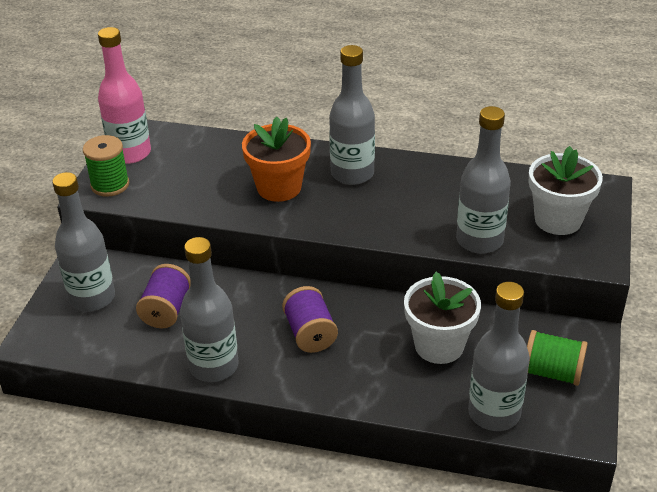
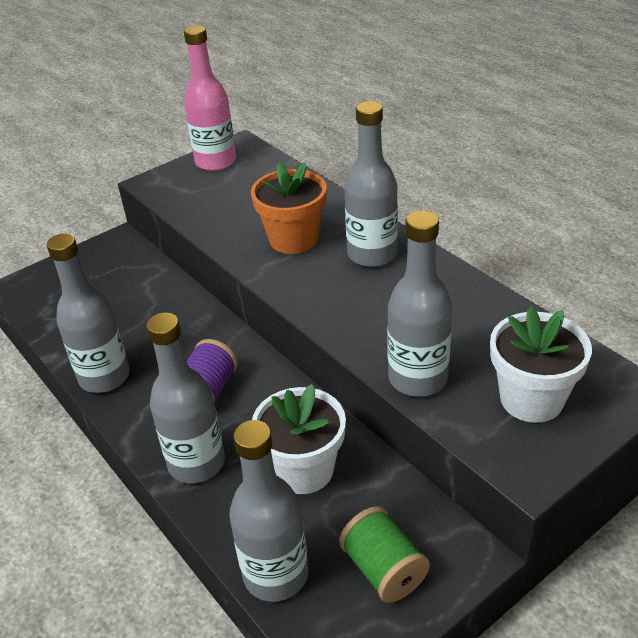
camera: 40 degrees right, 0 degrees up
grey bottle [52,172,115,312] -> grey bottle moved to [146,312,225,483]
green spool [83,135,129,197] -> none
purple spool [136,264,190,328] -> none

